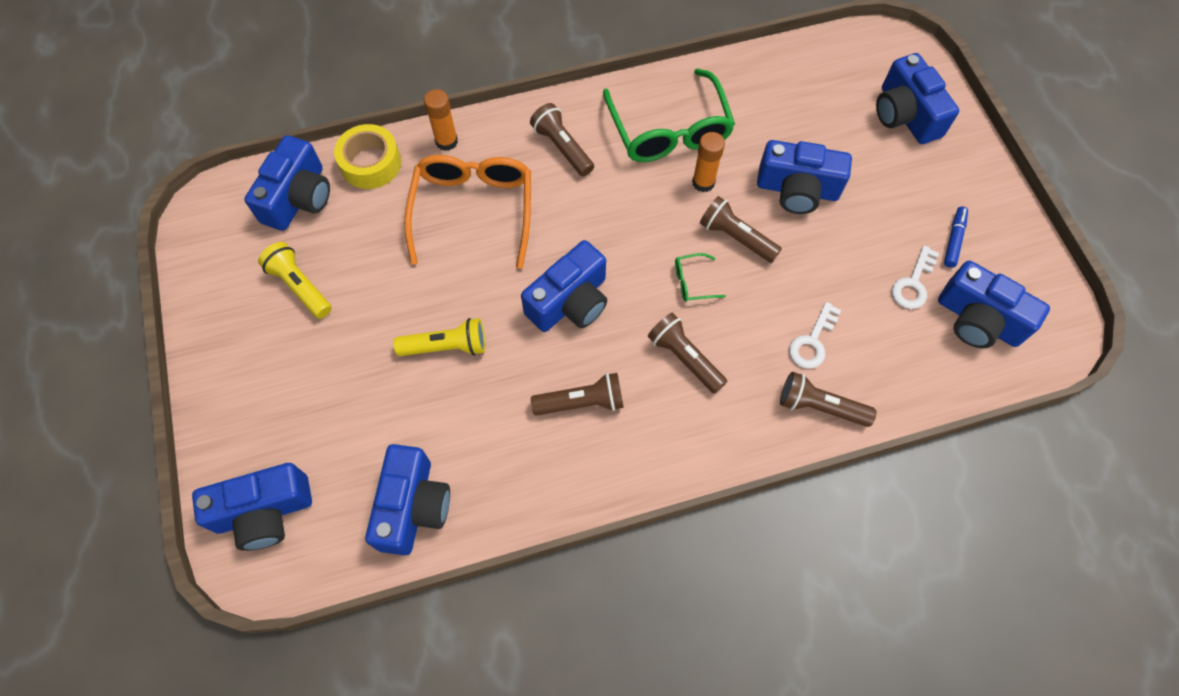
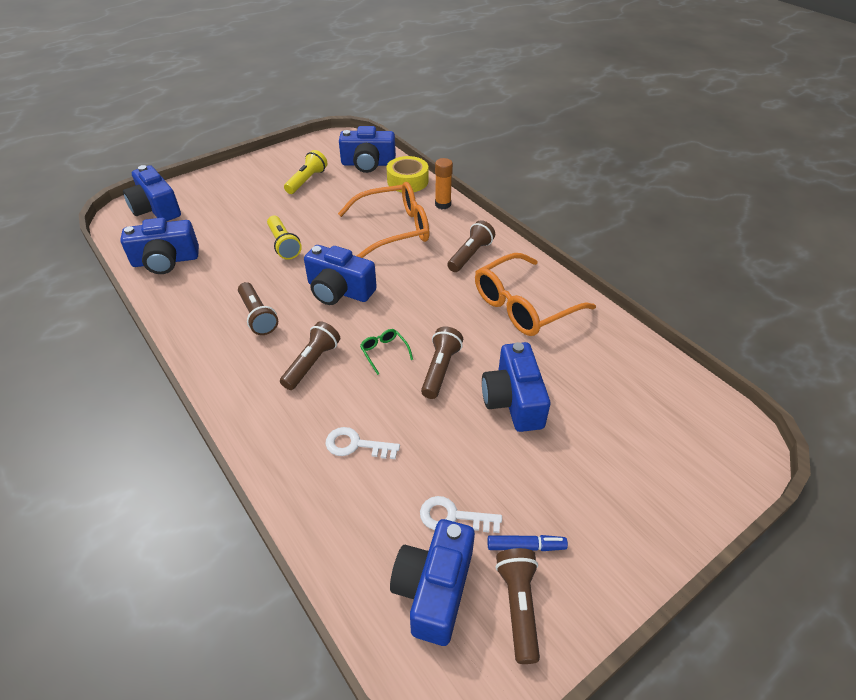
camera: 70 degrees right, 20 degrees down
green glasses [603,69,735,162] -> orange glasses [475,253,596,336]
orange glue stick [692,132,725,192] -> none
brown flashlight [780,372,876,427] -> brown flashlight moved to [496,548,540,664]
blue camera [876,53,959,144] -> none

